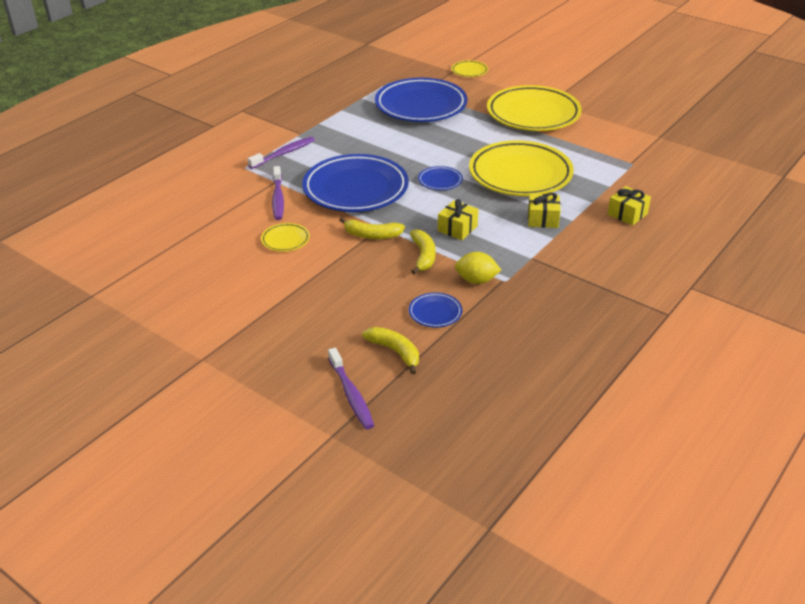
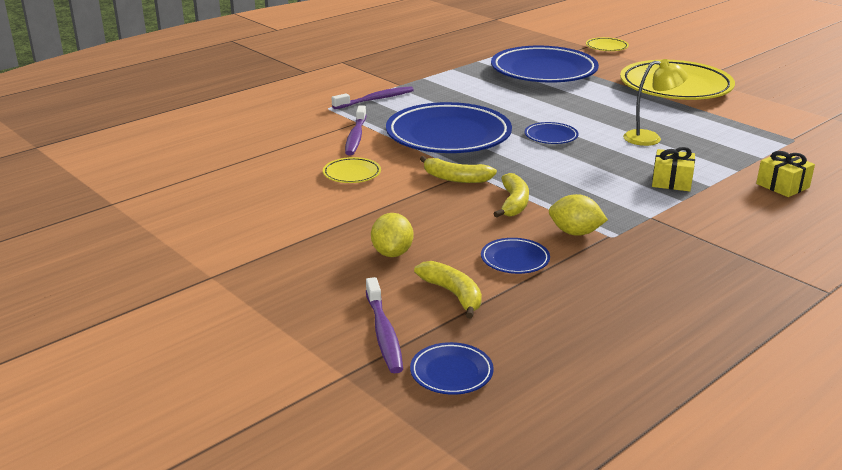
camera: 10 degrees right, 10 degrees down
yellow gift [438,199,478,240] -> none
yellow plate [469,140,574,196] -> yellow lamp [623,59,688,146]
none -> yellow lemon [371,213,413,257]
none -> blue plate [410,342,494,395]

